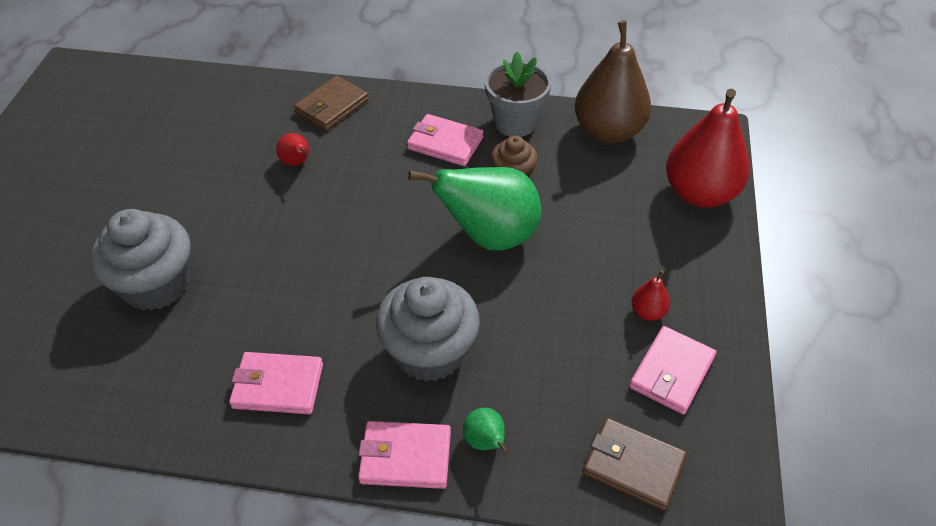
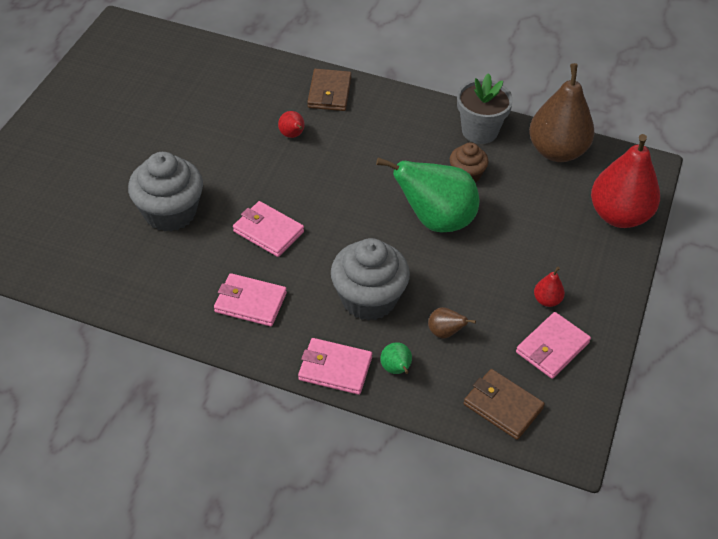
camera: 10 degrees right, 0 degrees up
brown wallet [294,76,369,131] -> brown wallet turned 45 degrees counterclockwise [307,69,351,111]
pink wallet [407,114,483,166] -> pink wallet moved to [233,201,304,257]
none -> brown pear [428,307,476,339]

